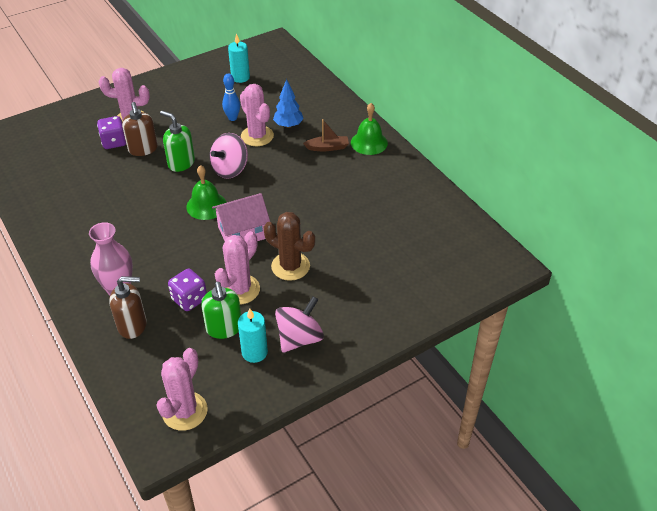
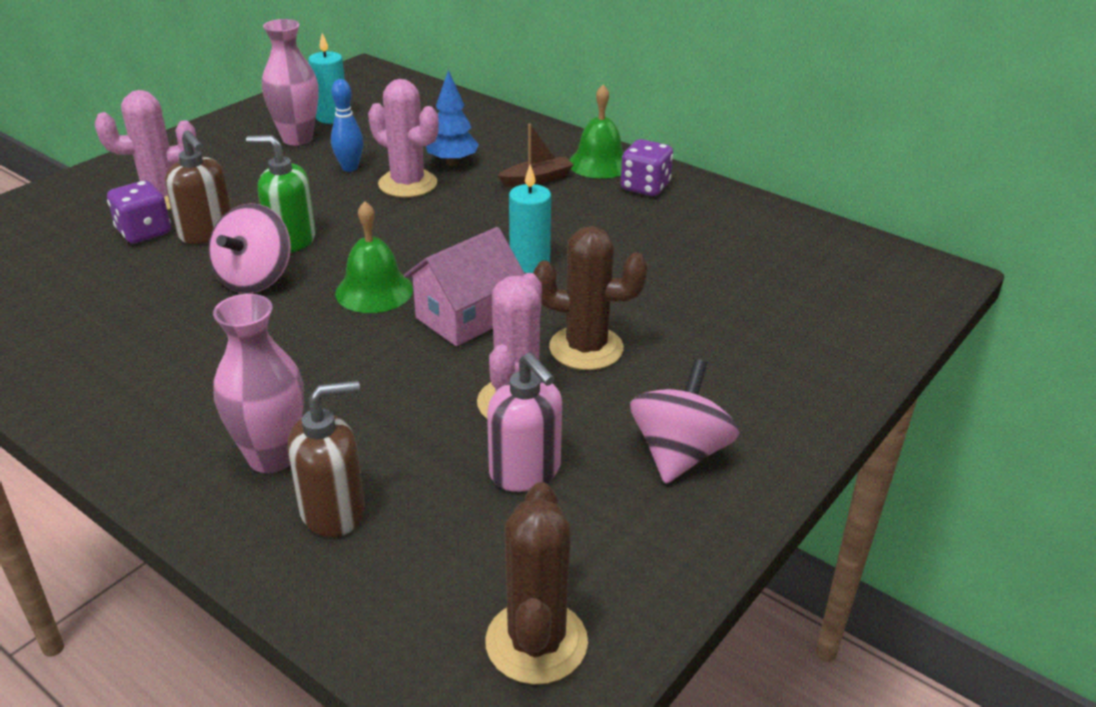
camera: 20 degrees left, 10 degrees down
pink cactus [156,348,208,431] -> brown cactus [485,482,588,685]
purple dice [168,268,207,311] -> purple dice moved to [621,139,673,196]
green soap dispenser [201,282,241,339] -> pink soap dispenser [487,353,562,492]
pink spinning top [209,133,248,179] -> pink spinning top moved to [208,203,291,294]
turquoise candle [238,308,268,363] -> turquoise candle moved to [509,165,551,273]
none -> pink vase [262,19,318,145]

